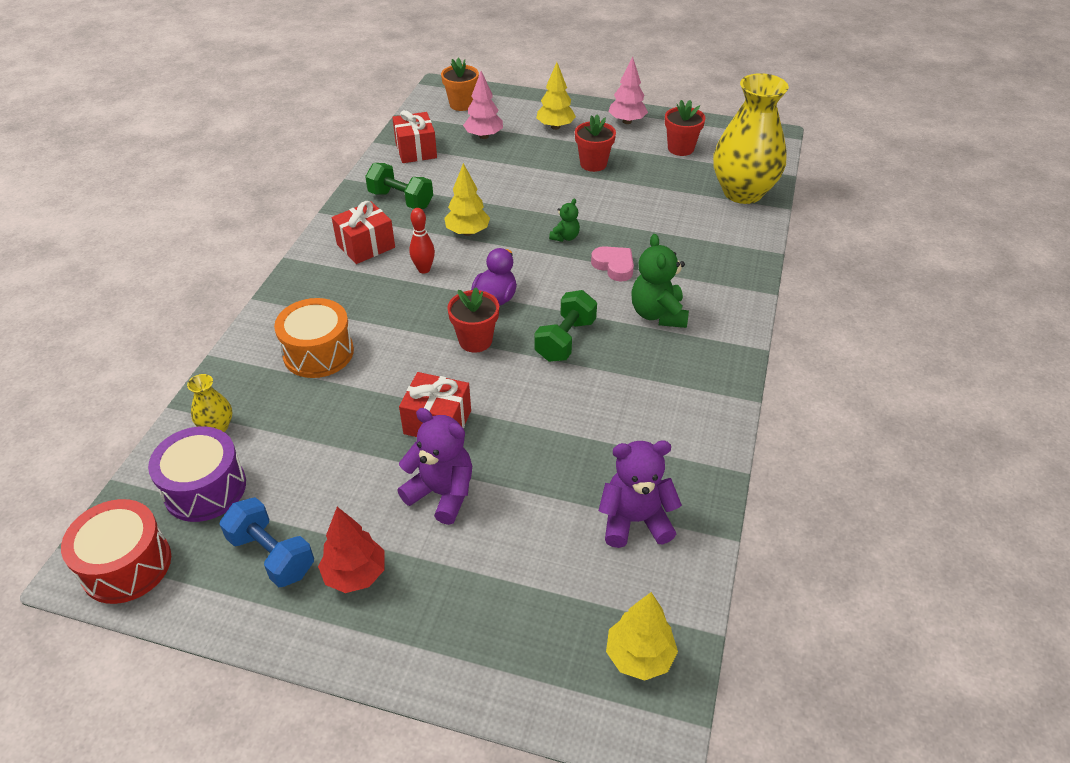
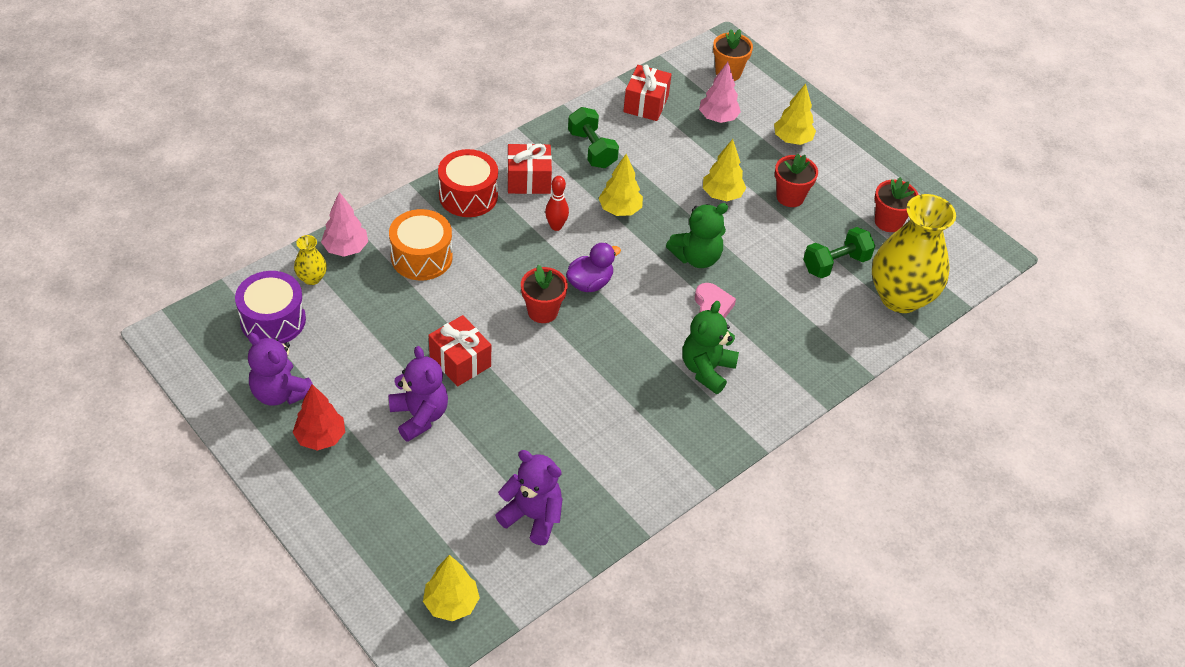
camera: 30 degrees right, 5 degrees up
red drum [61,499,171,604] -> red drum moved to [438,149,498,217]
blue dumbbell [219,497,314,587] -> purple teddy bear [248,332,313,406]
green dumbbell [534,290,597,362] -> green dumbbell moved to [803,227,875,279]
green teddy bear [549,198,580,242] -> green teddy bear [666,203,728,268], size x1.86
pink tree [609,56,648,124] -> pink tree moved to [321,192,368,257]
none -> yellow tree [703,139,746,201]

